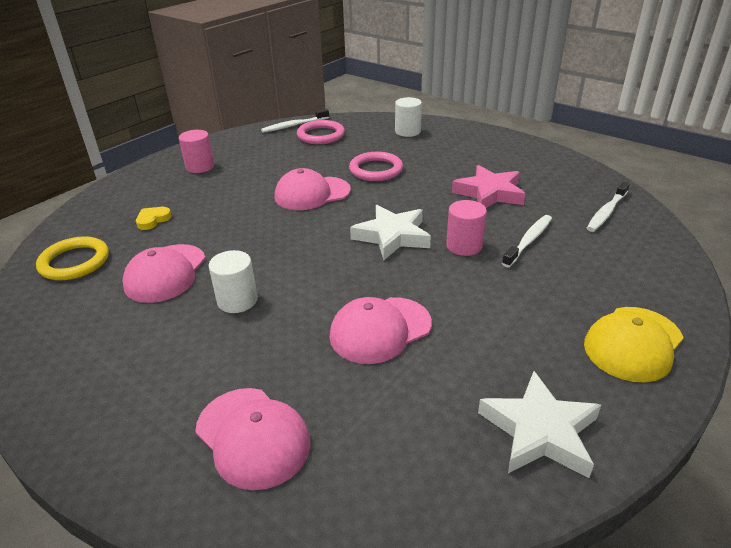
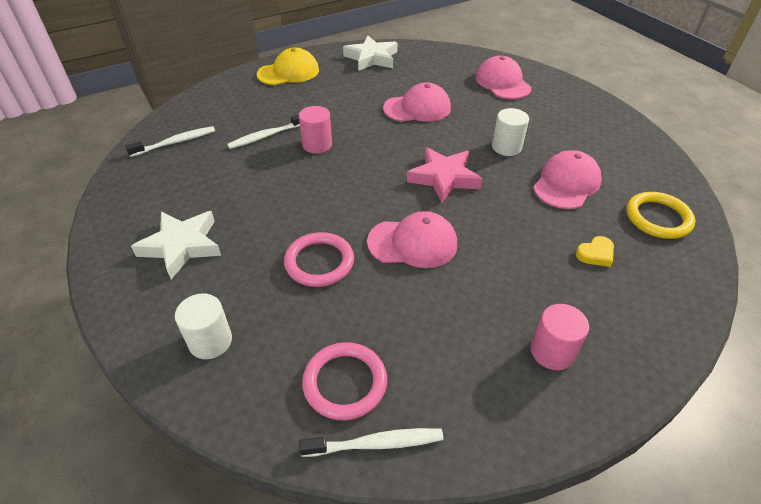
camera: 160 degrees left, 10 degrees up
white star [350,205,431,260] -> white star moved to [131,211,221,279]
pink star [452,165,526,208] -> pink star moved to [407,147,482,203]

